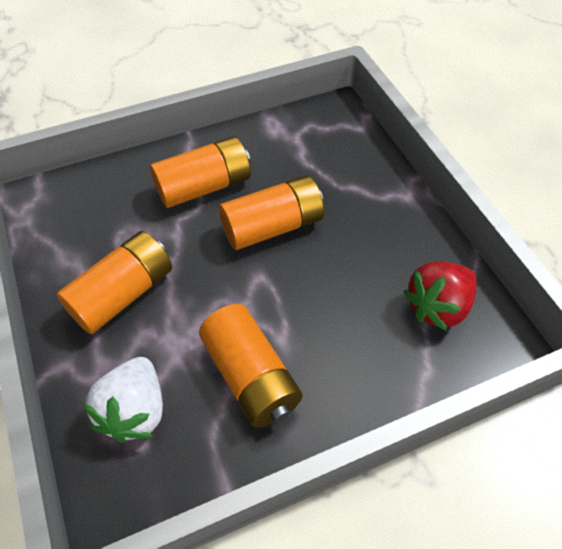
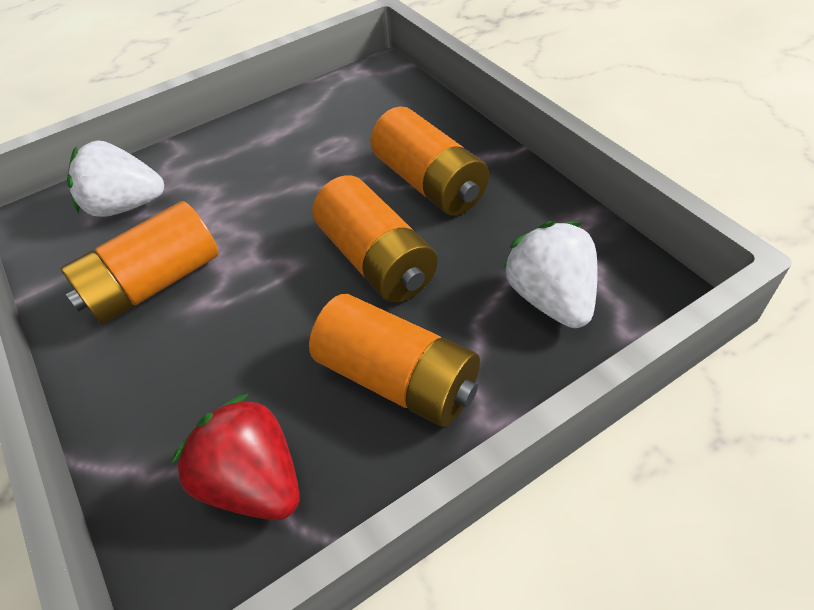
camera: 85 degrees right, 5 degrees down
orange battery [57,231,172,334] -> orange battery moved to [309,294,480,427]
none -> white strawberry [503,221,597,328]

